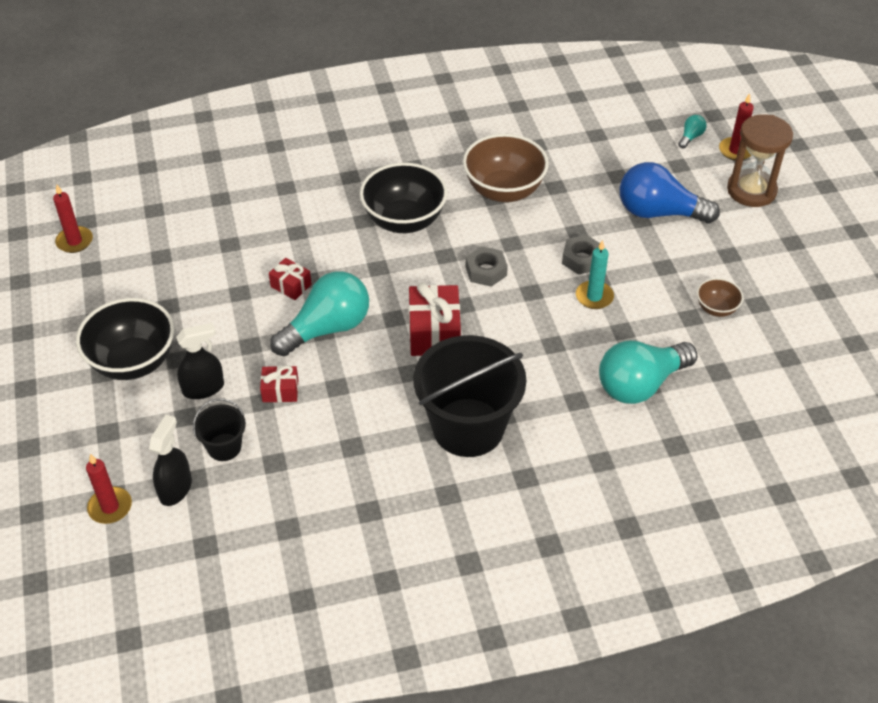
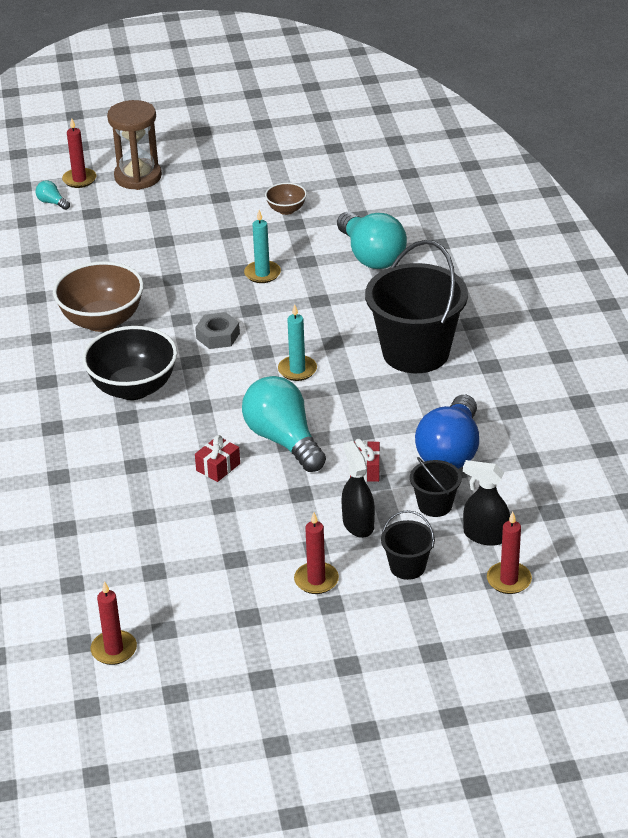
camera: 85 degrees left, 10 degrees down
black bowl [76,298,174,380] -> red candle [294,512,339,594]
red gift [409,282,461,356] -> turquoise candle [278,305,317,381]
grey nut [562,235,600,275] -> none
blue light bulb [620,162,720,223] -> blue light bulb moved to [415,395,479,469]
none -> black bucket [381,510,435,580]

